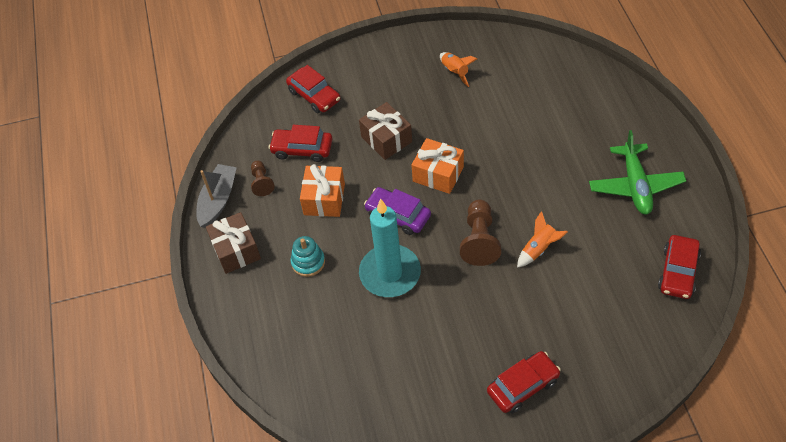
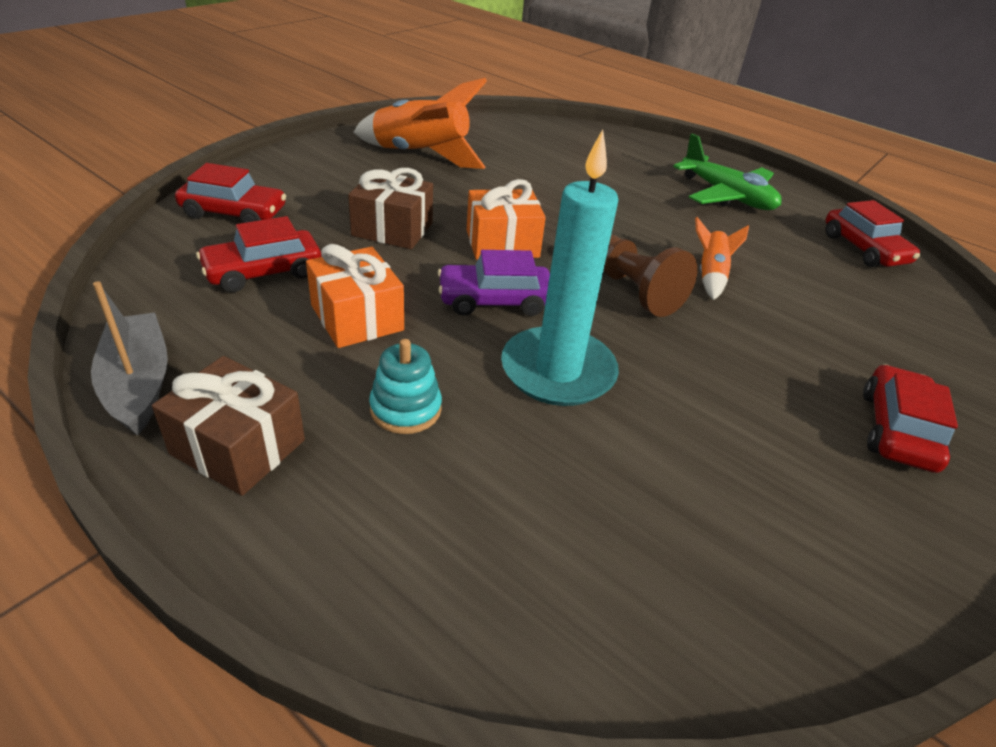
camera: 45 degrees left, 15 degrees down
brown pawn [251,160,275,196] -> none
orange rocket [440,52,477,87] -> orange rocket [354,78,487,169], size x1.98

